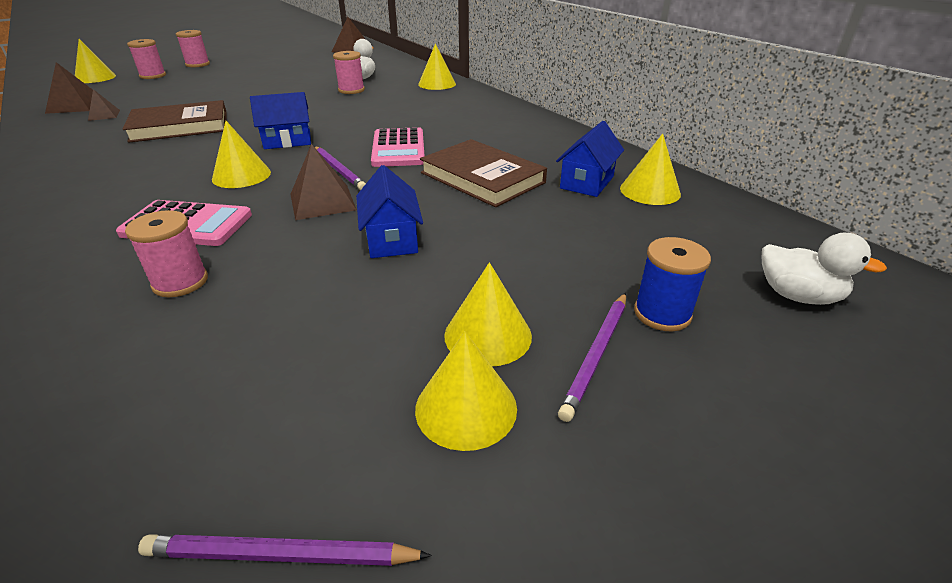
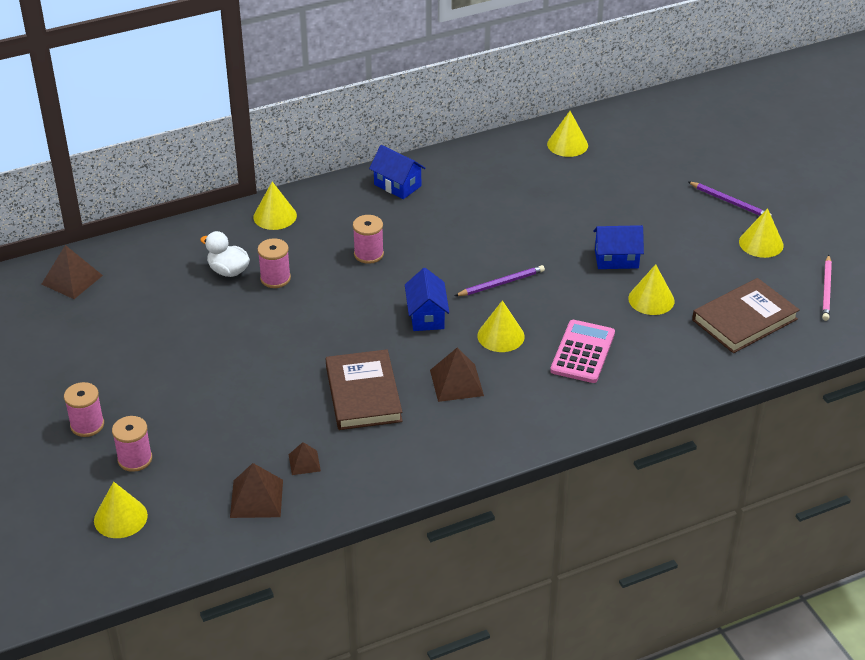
camera: 80 degrees left, 5 degrees up
pink spool [125,210,208,297] -> pink spool moved to [353,215,384,264]
purple pencil [138,534,432,566] -> pink pencil [822,255,832,321]
brown pyramid [290,144,357,220] -> brown pyramid moved to [430,348,484,402]
pink calculator [371,127,424,167] -> none
brown book [420,139,547,207] -> brown book moved to [692,278,800,353]
yellow cone [444,262,532,366] -> yellow cone moved to [628,264,675,315]
blue house [556,121,624,197] -> blue house moved to [369,145,426,199]
blue spool [634,237,711,331] -> none
white duck [762,233,887,305] -> none

